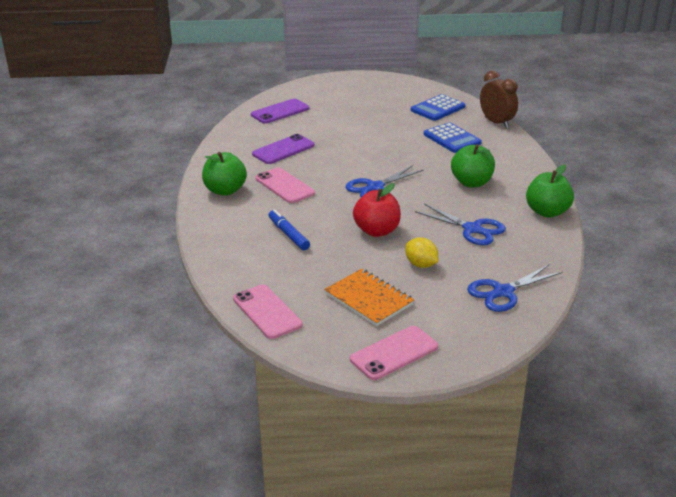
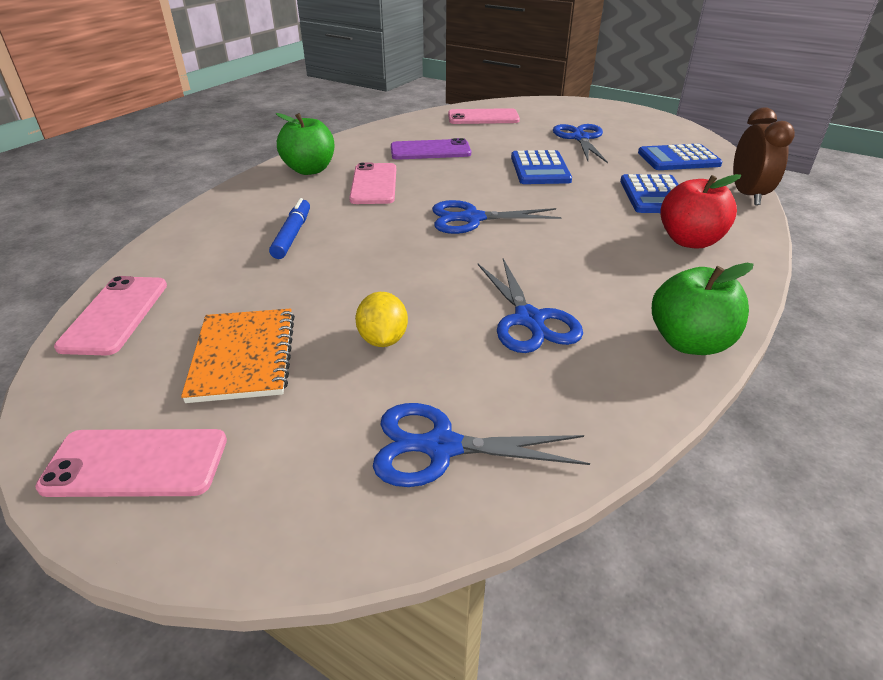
camera: 35 degrees right, 5 degrees up
purple phone [251,99,309,124] -> pink phone [448,108,520,124]
red apple [353,183,401,237] -> red apple moved to [660,174,741,249]
green apple [451,144,495,187] -> none
none -> blue calculator [511,150,572,184]
none -> blue scissors [553,124,608,163]

